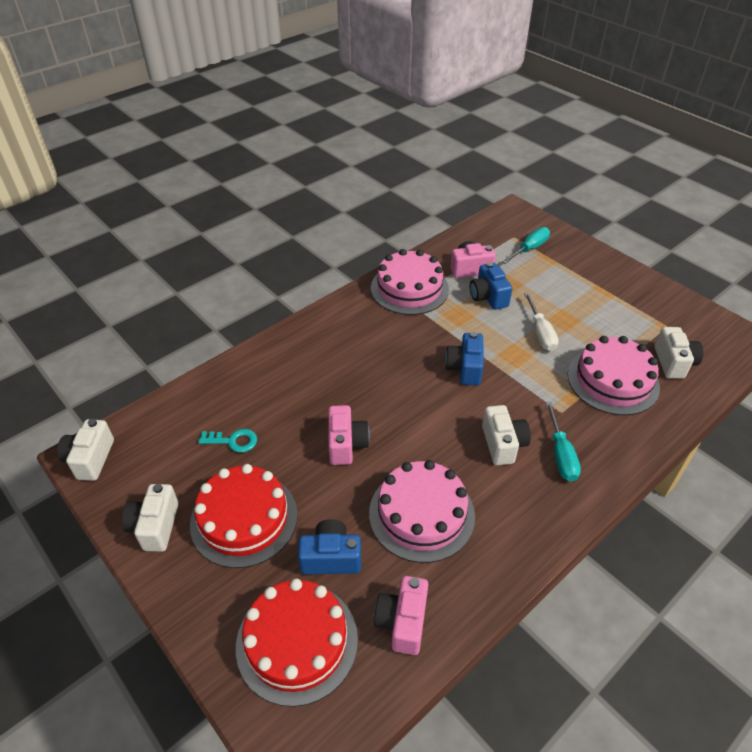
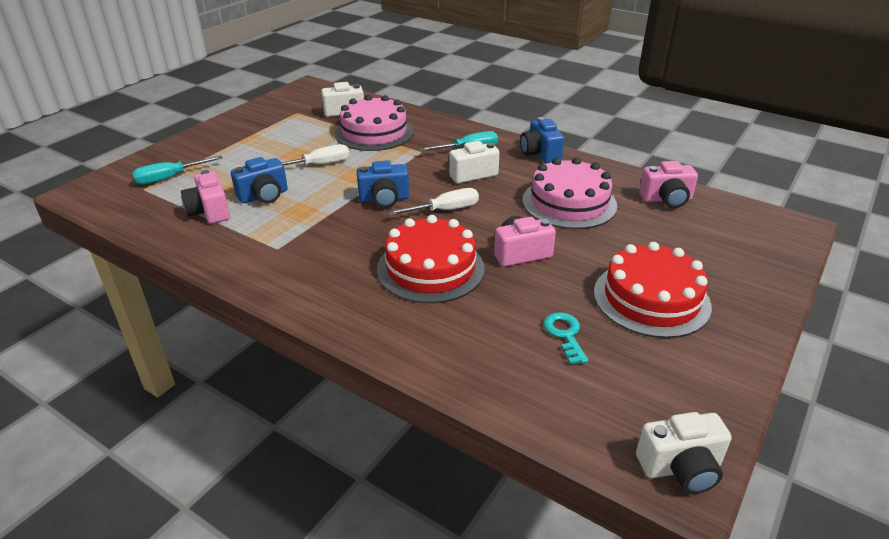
camera: 105 degrees left, 10 degrees down
white camera [122,484,179,552] -> none
red cake [236,579,358,707] -> red cake moved to [377,215,485,303]
blue camera [298,519,361,574] -> blue camera moved to [520,117,564,163]
pink cake [371,249,449,315] -> none
turquoise screwdriver [502,227,550,264] -> turquoise screwdriver turned 60 degrees counterclockwise [132,156,223,185]
none -> white screwdriver [388,188,479,215]

